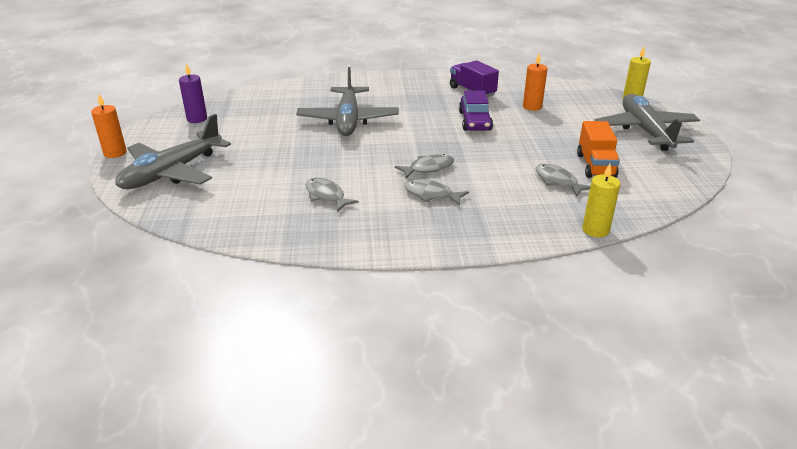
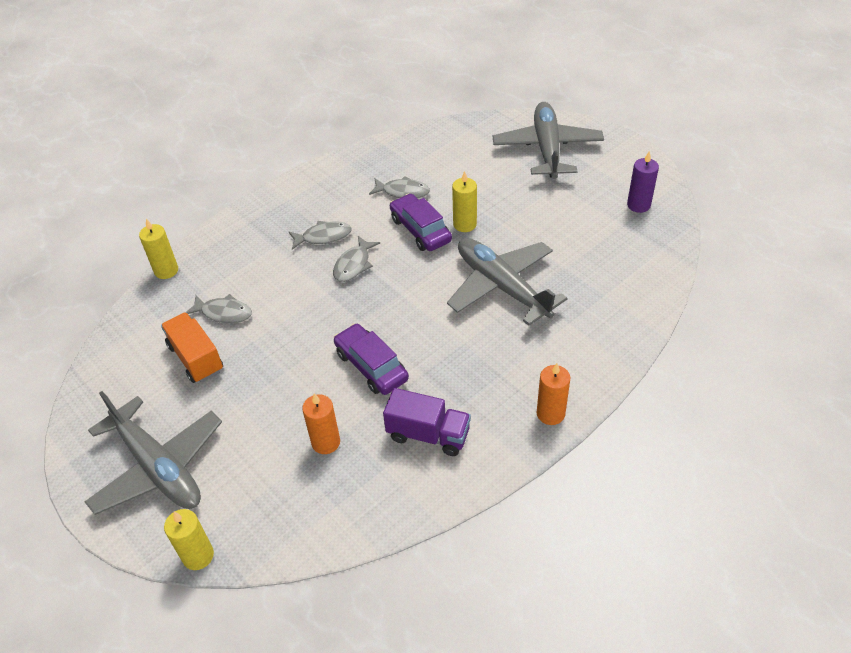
camera: 145 degrees right, 15 degrees up
orange candle [91,94,127,158] -> orange candle moved to [537,363,570,425]
none -> purple car [390,194,452,251]
none -> yellow candle [452,171,477,232]

